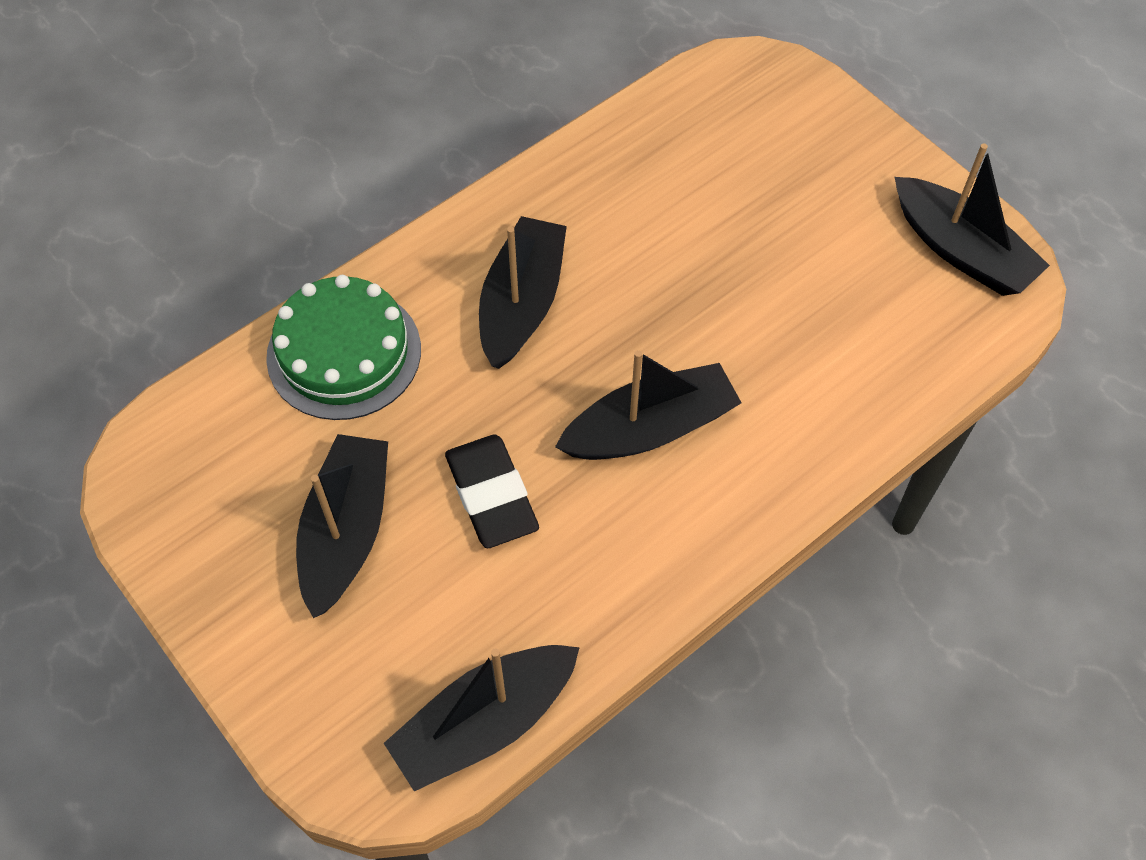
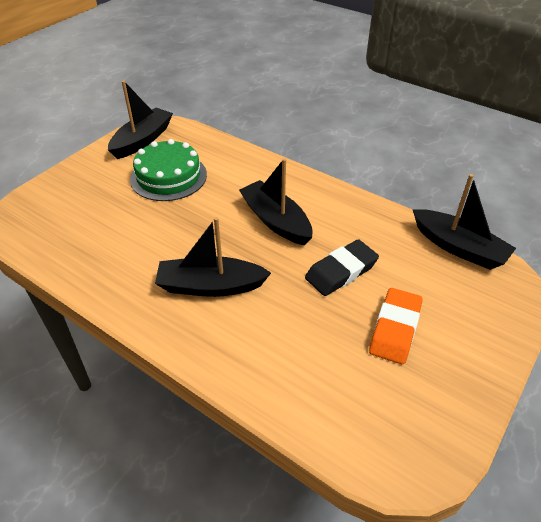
camera: 105 degrees left, 15 degrees down
green cake [266,275,421,420] -> green cake moved to [130,139,207,201]
black boat [296,434,388,618] -> orange eraser [369,288,423,364]

